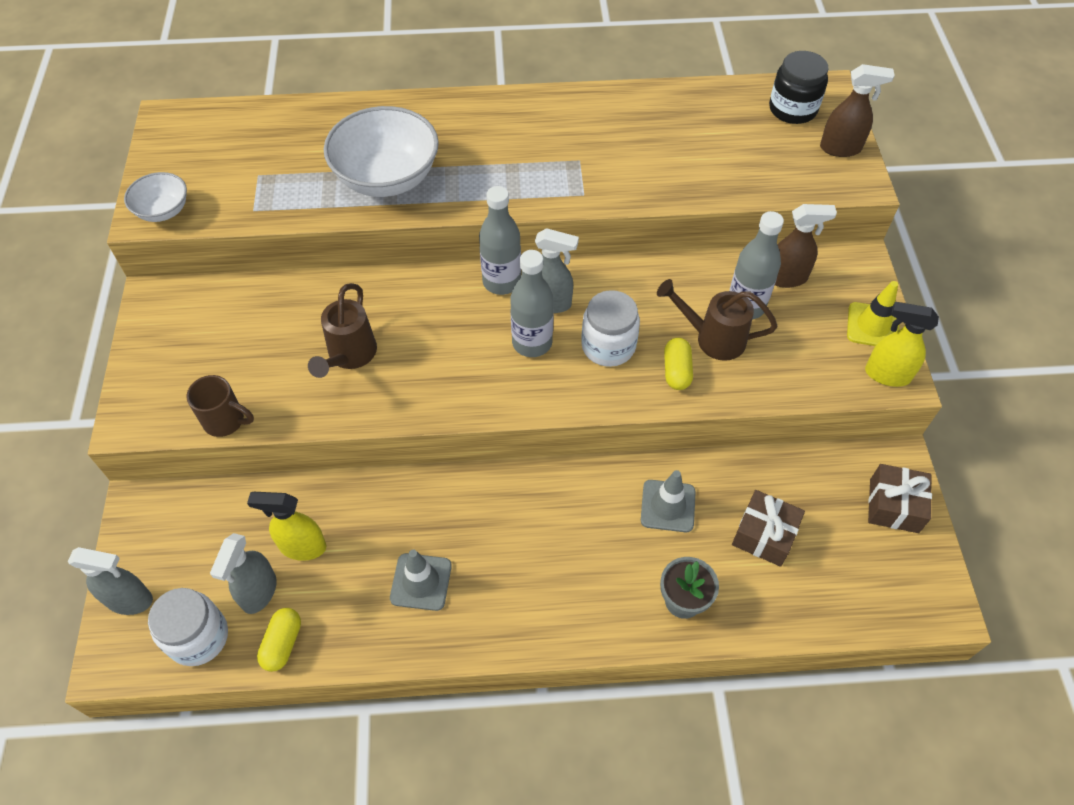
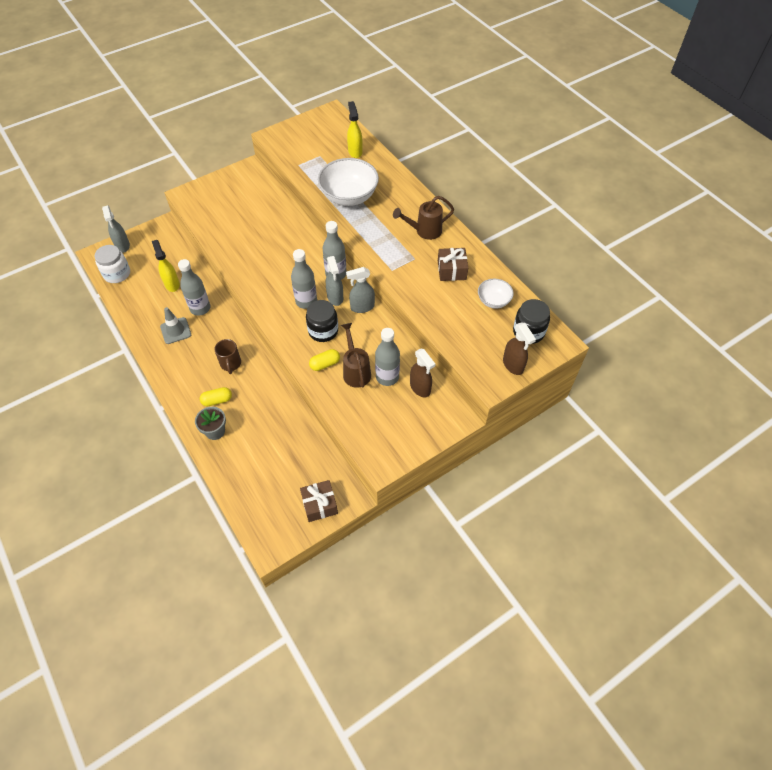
camera: 60 degrees right, 0 degrees up
white bowl [124,172,187,222] -> white bowl moved to [478,279,514,309]
brown mug [186,375,254,437] -> brown mug moved to [214,339,241,374]
grey spray bottle [210,533,277,614] -> grey spray bottle moved to [346,267,375,313]
yellow capsule [257,608,301,672] -> yellow capsule moved to [200,387,232,406]
brown watering can [308,283,377,378] -> brown watering can moved to [393,196,454,240]
white jar [581,290,640,367] -> black jar [306,300,338,342]
grey traffic cone [641,470,696,532] -> none
brown gift [732,490,805,567] -> brown gift moved to [438,248,468,281]
yellow traffic cone [847,281,899,346] -> none
yellow spray bottle [865,302,939,387] -> yellow spray bottle moved to [347,101,363,158]
none -> grey bottle [178,259,210,316]

